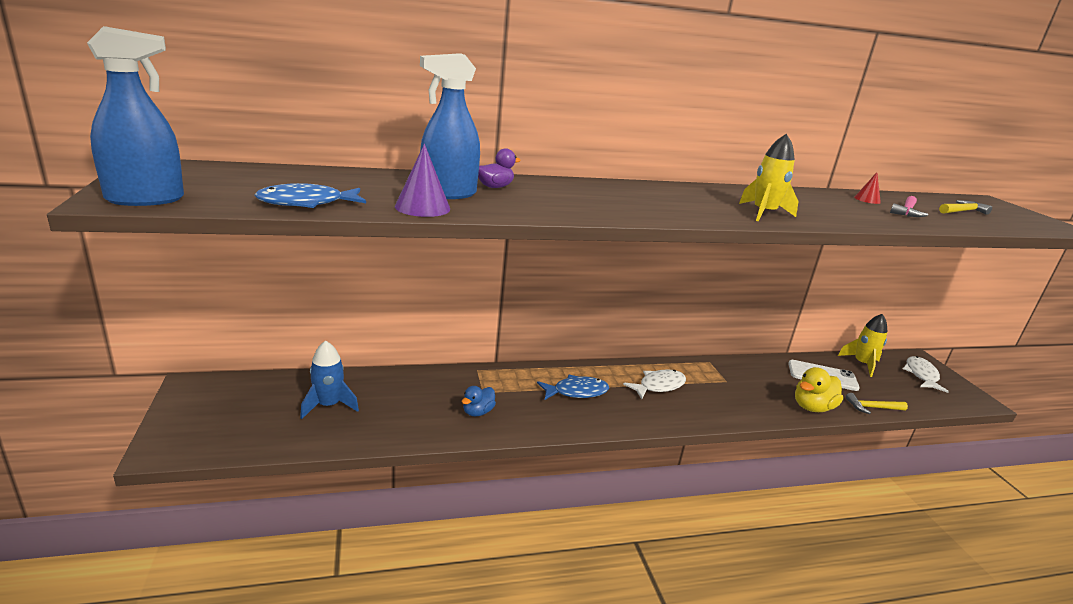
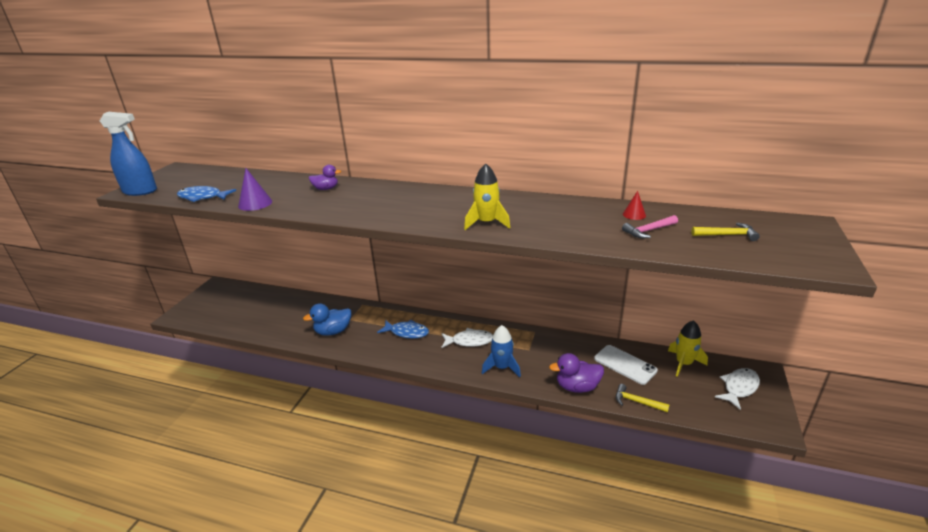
camera: 35 degrees right, 5 degrees up
blue rocket [300,340,359,419] -> blue rocket moved to [482,325,521,377]
blue spray bottle [420,53,480,199] -> none
blue duck [462,386,496,416] -> blue duck [303,303,351,336], size x1.58
yellow duck [795,367,843,412] -> purple duck [549,353,604,393]

